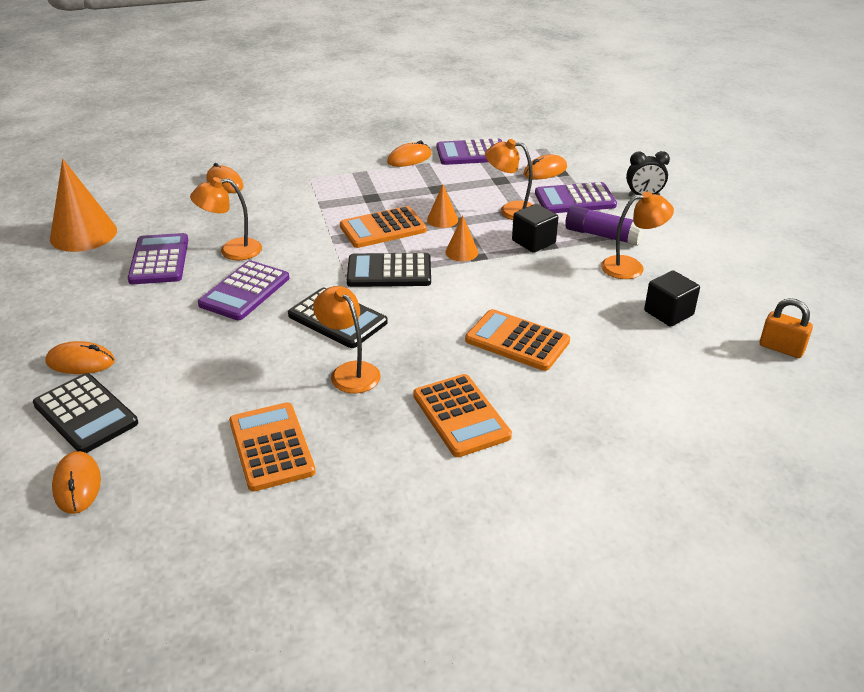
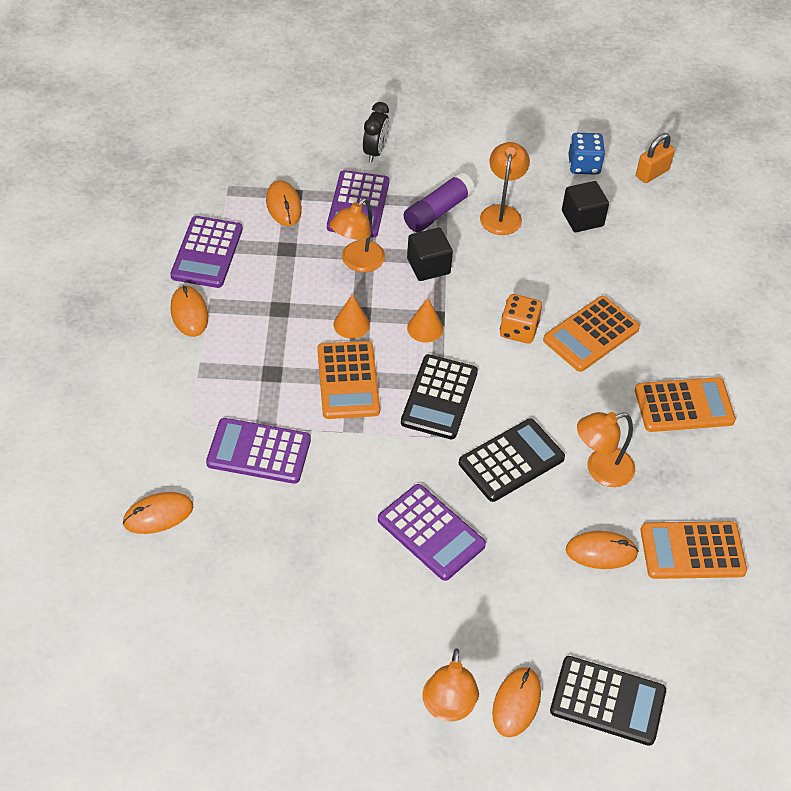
camera: 75 degrees left, 15 degrees up
black calculator [33,373,138,453] -> black calculator turned 45 degrees clockwise [550,656,666,746]
orange cone [50,159,117,252] -> none
orange mouse [52,451,101,514] -> orange mouse moved to [566,531,639,569]
purple calculator [128,233,188,284] -> purple calculator moved to [206,418,311,484]
orange lamp [190,177,262,260] -> orange lamp moved to [422,649,479,721]
none -> orange dice [500,294,542,344]
none -> blue dice [568,133,605,175]

